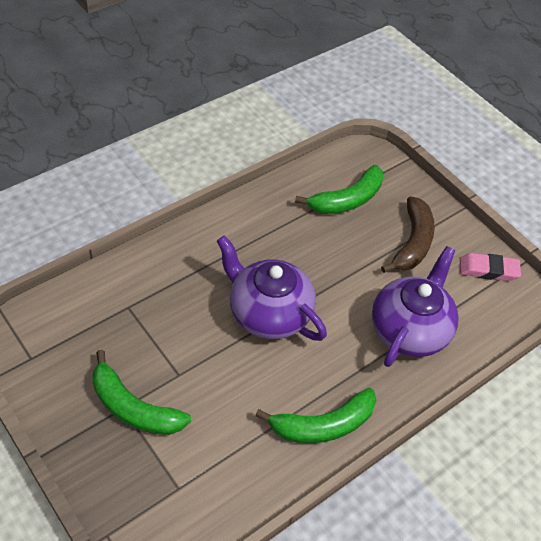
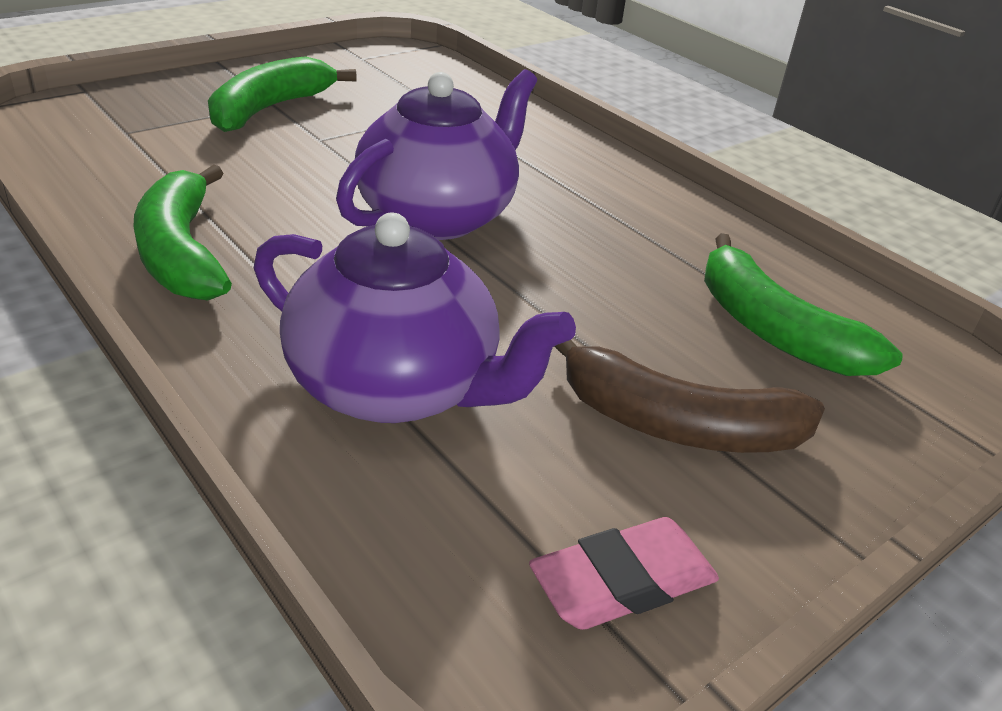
camera: 90 degrees right, 15 degrees down
pink eraser [460,253,521,281] -> pink eraser turned 60 degrees clockwise [529,517,719,630]

